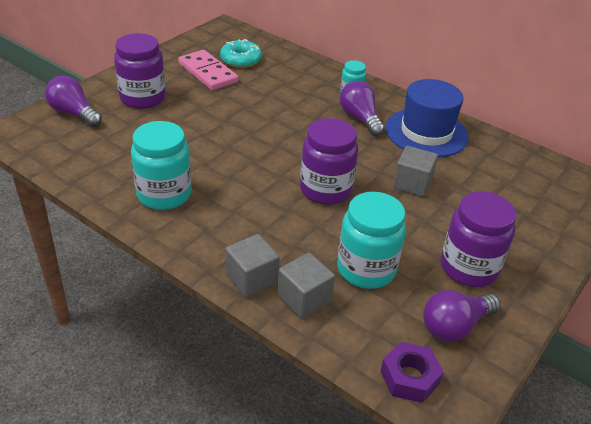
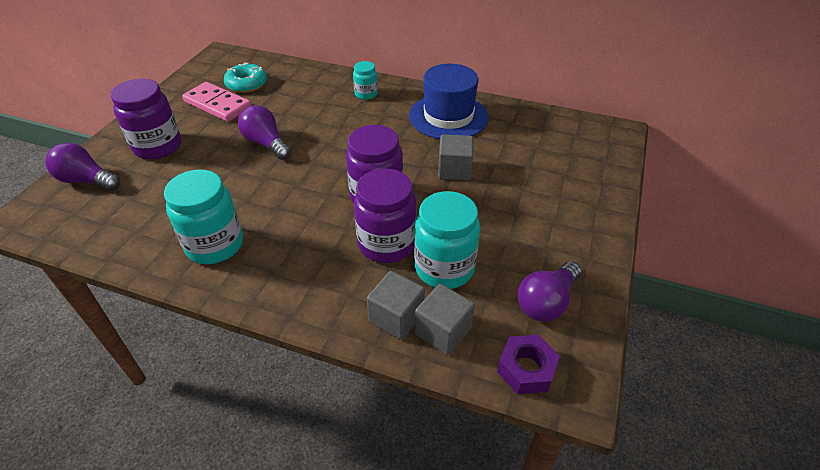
camera: 15 degrees left, 5 degrees up
grey cube [225,234,280,298] -> grey cube moved to [415,284,475,355]
purple light bulb [340,81,385,136] -> purple light bulb moved to [238,105,291,160]
purple jar [441,191,516,287] -> purple jar moved to [354,169,416,263]

